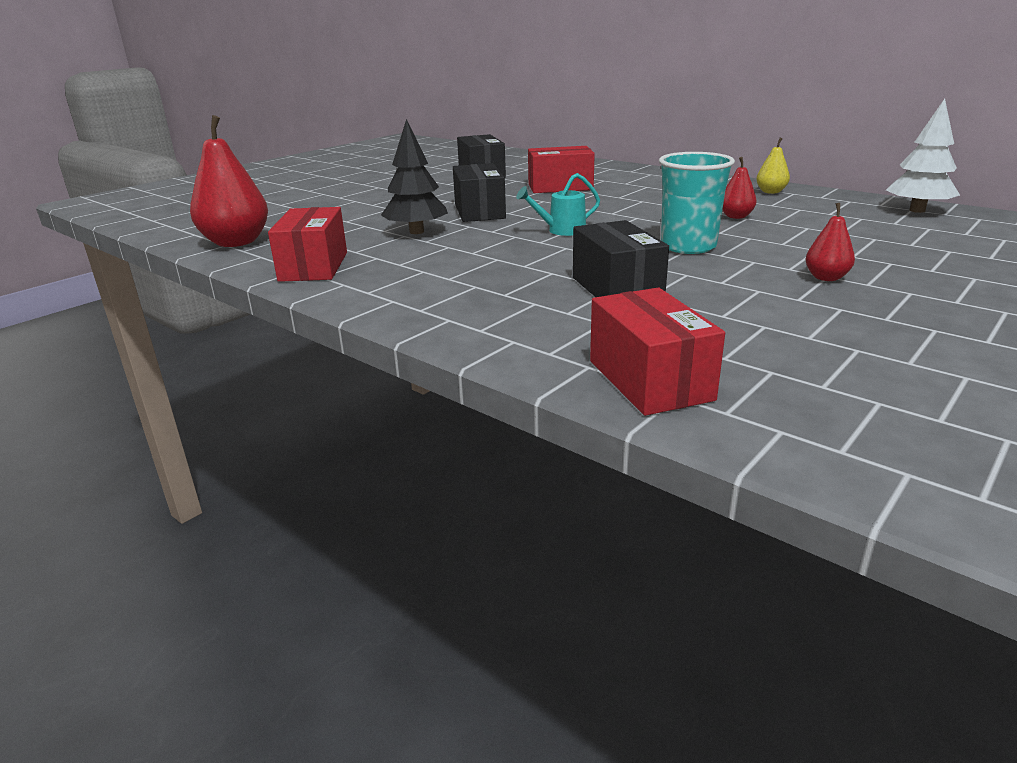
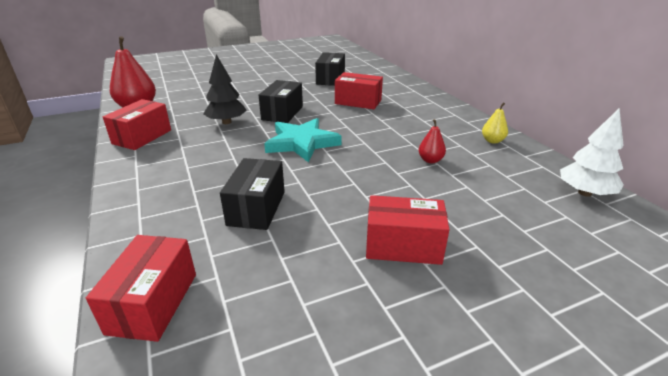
camera: 25 degrees right, 5 degrees up
turquoise watering can [516,173,600,236] -> turquoise star [264,118,341,163]
turquoise cup [659,152,735,254] -> none
red pear [806,203,855,281] -> red box [366,195,449,265]

